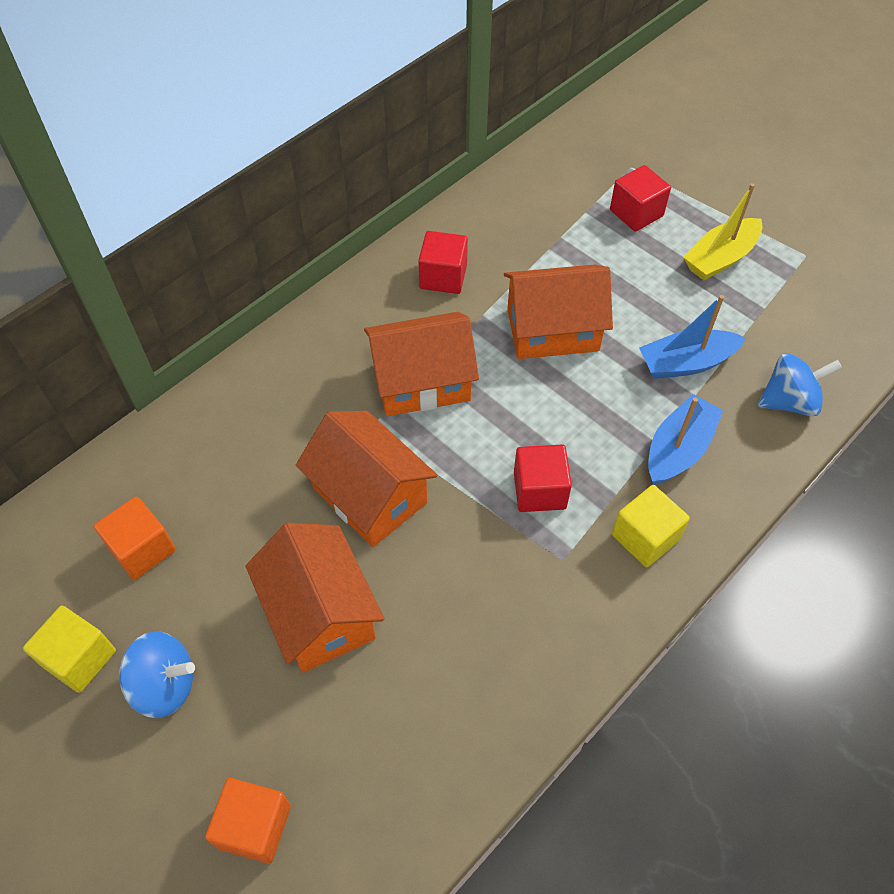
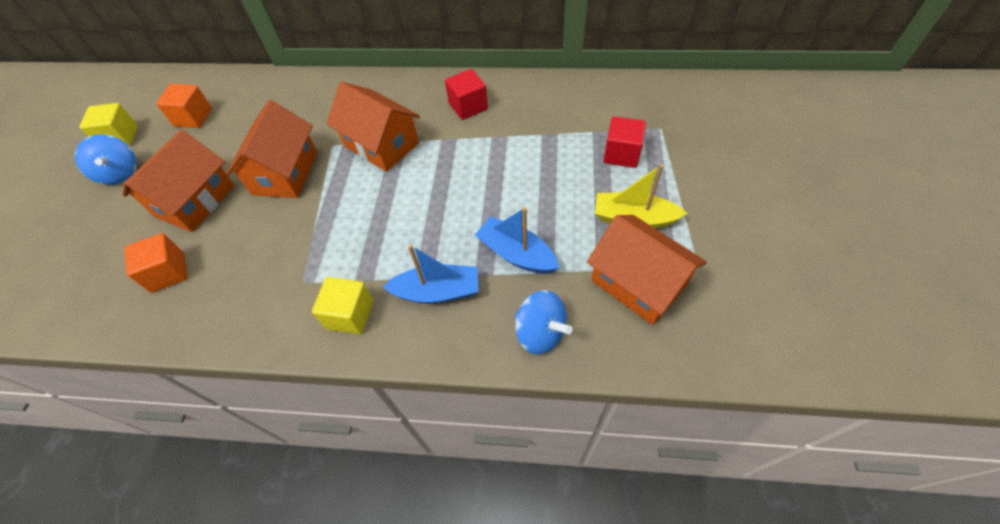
camera: 55 degrees right, 0 degrees up
orange cube [205,778,291,864] -> orange cube moved to [125,233,188,293]
orange house [504,265,613,359] -> orange house moved to [587,215,707,325]
red cube [514,444,572,512] -> none

